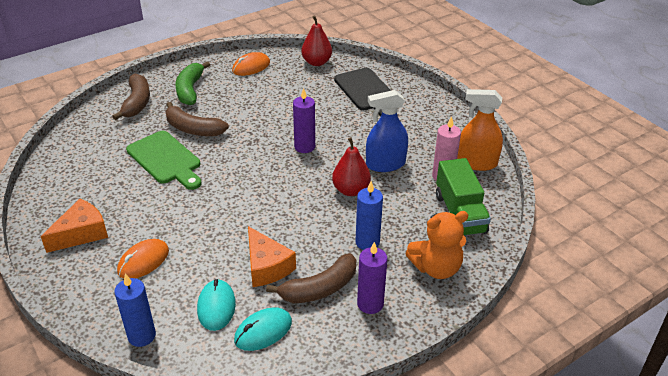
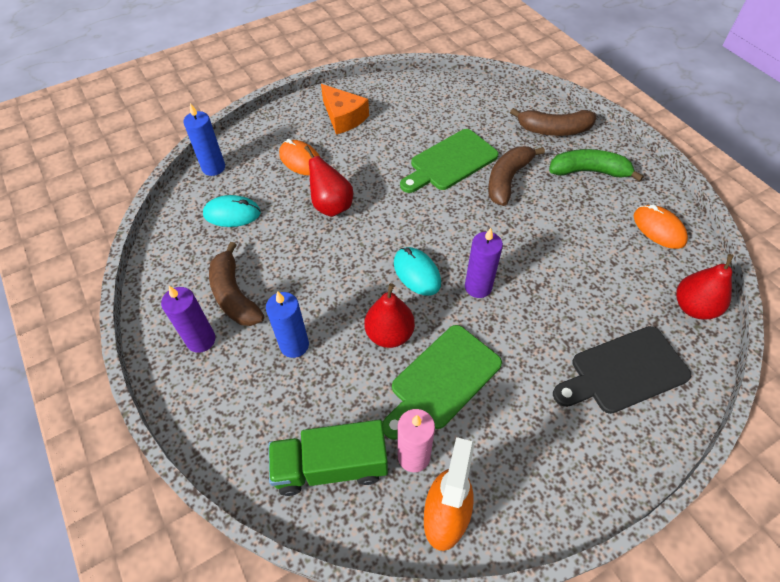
camera: 95 degrees right, 15 degrees up
turquoise mouse [234,307,292,351] -> turquoise mouse moved to [394,247,441,296]
orange cheese [248,226,296,287] -> none
blue spray bottle [366,90,408,172] -> green cutting board [382,325,502,440]
orange teddy bear [405,211,468,279] -> none
none -> red pear [304,146,353,217]

